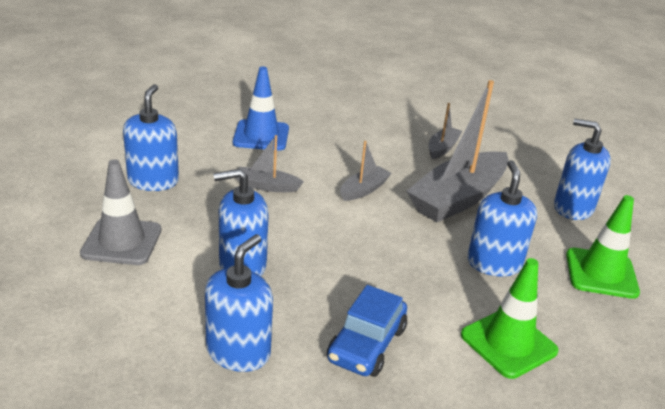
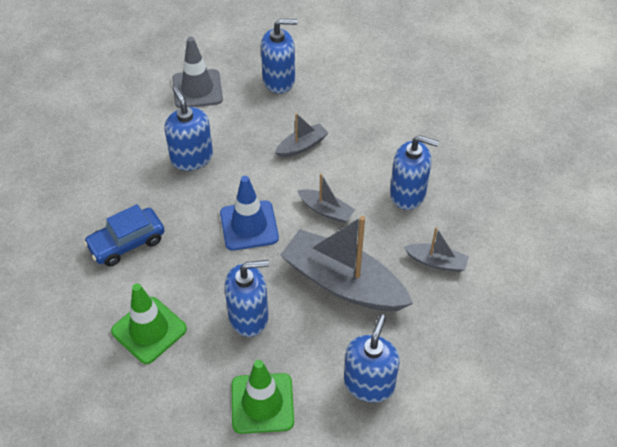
camera: 80 degrees right, 20 degrees up
blue soap dispenser [205,234,273,372] -> blue soap dispenser moved to [390,135,439,210]
blue traffic cone [233,67,289,151] -> blue traffic cone moved to [220,176,279,251]
grey boat [236,135,304,192] -> grey boat turned 60 degrees clockwise [275,113,328,157]
blue car [327,285,407,377] -> blue car turned 45 degrees counterclockwise [84,204,165,267]

